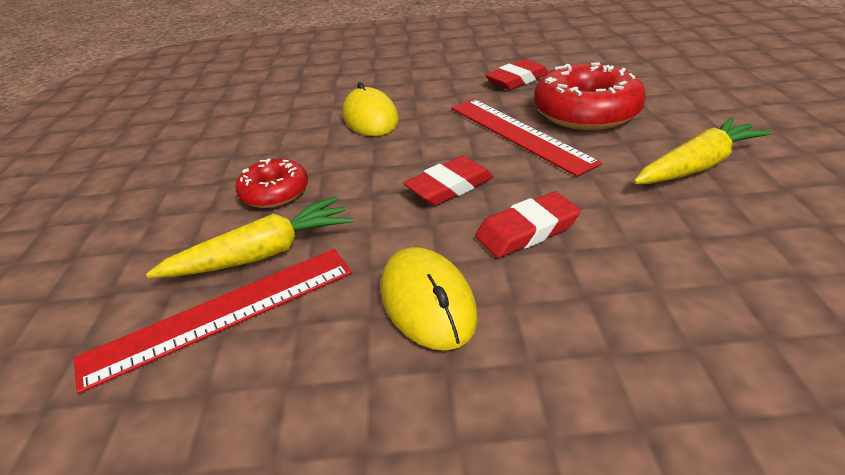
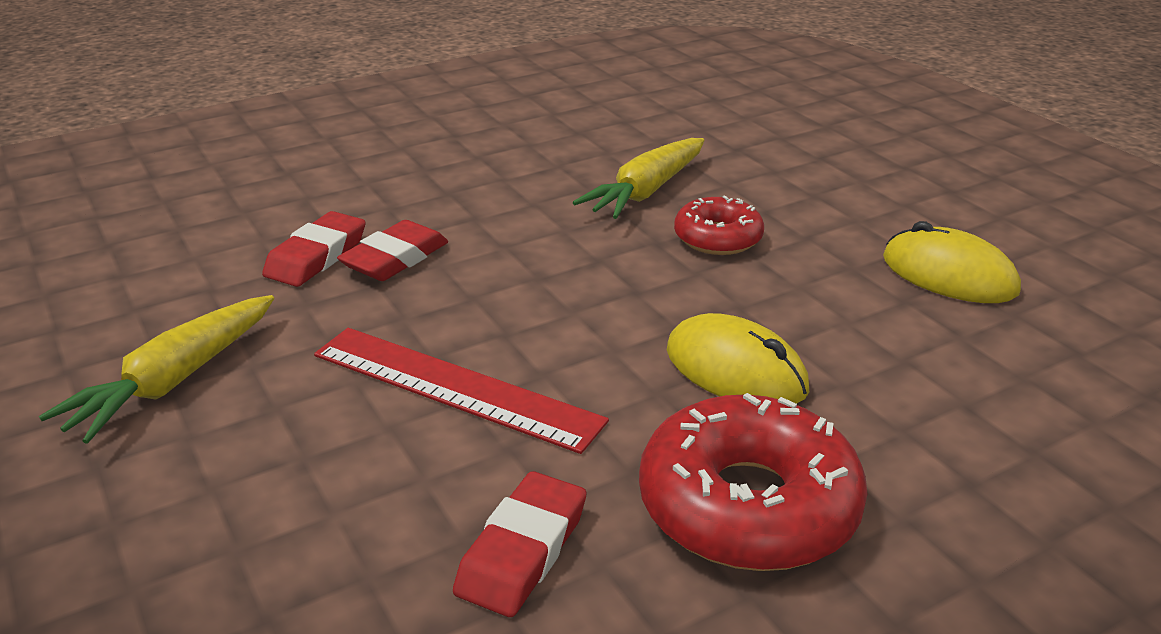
camera: 150 degrees right, 5 degrees down
red ruler [74,249,352,394] -> none
yellow mouse [381,247,478,351] -> yellow mouse moved to [883,221,1021,303]
red eraser [403,156,494,206] -> red eraser moved to [262,211,366,287]
red donut [534,62,646,130] -> red donut moved to [639,393,868,571]

